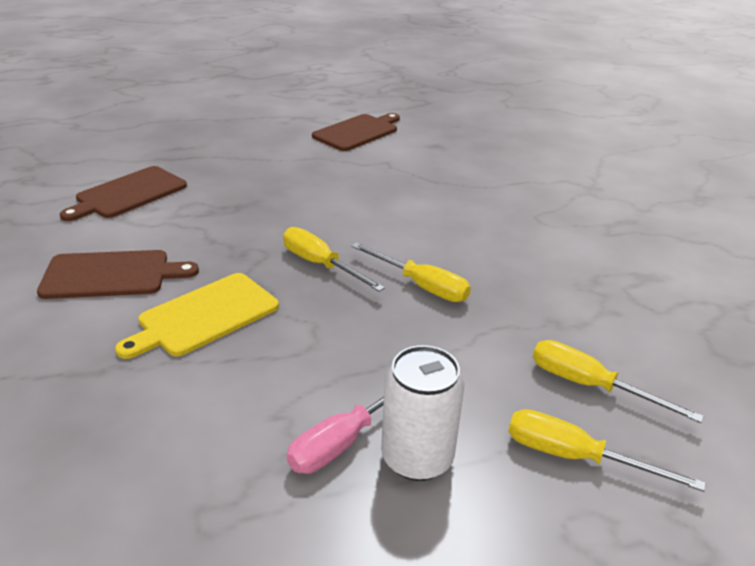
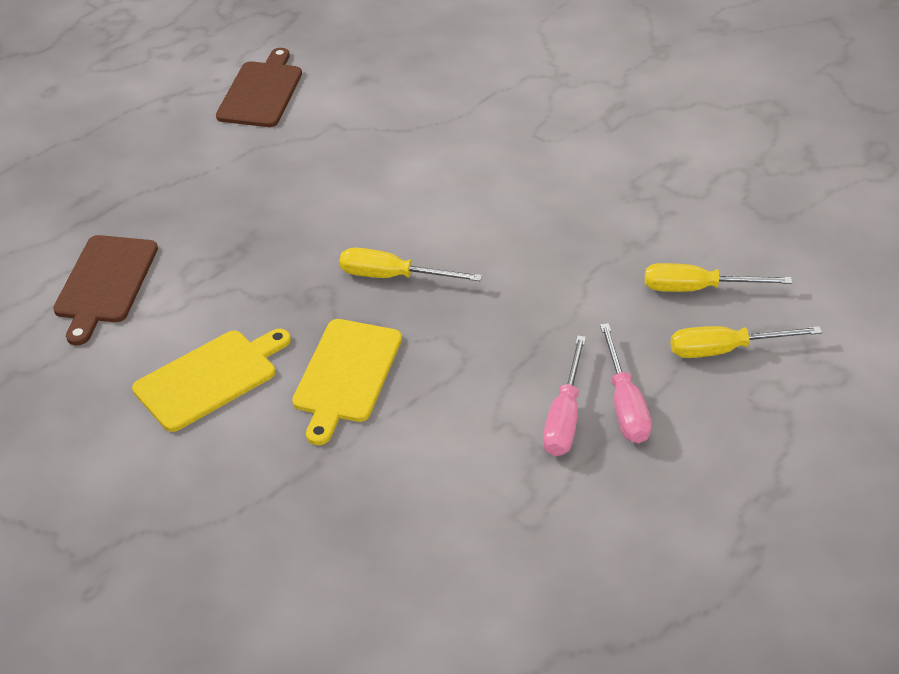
camera: 30 degrees left, 10 degrees up
brown cutting board [37,250,199,299] -> yellow cutting board [132,329,291,432]
yellow screwdriver [351,243,471,302] -> none
white can [381,345,464,481] -> pink screwdriver [600,323,651,443]

